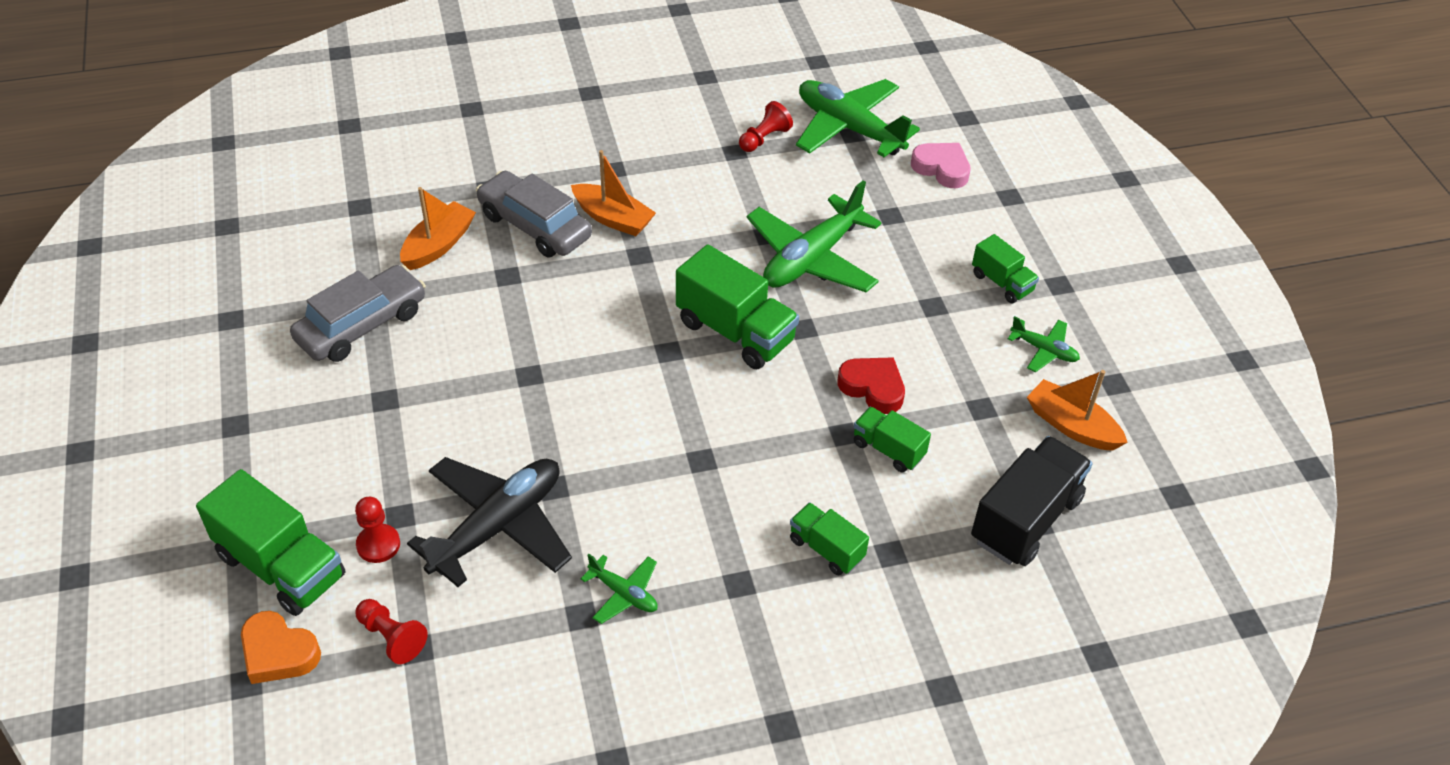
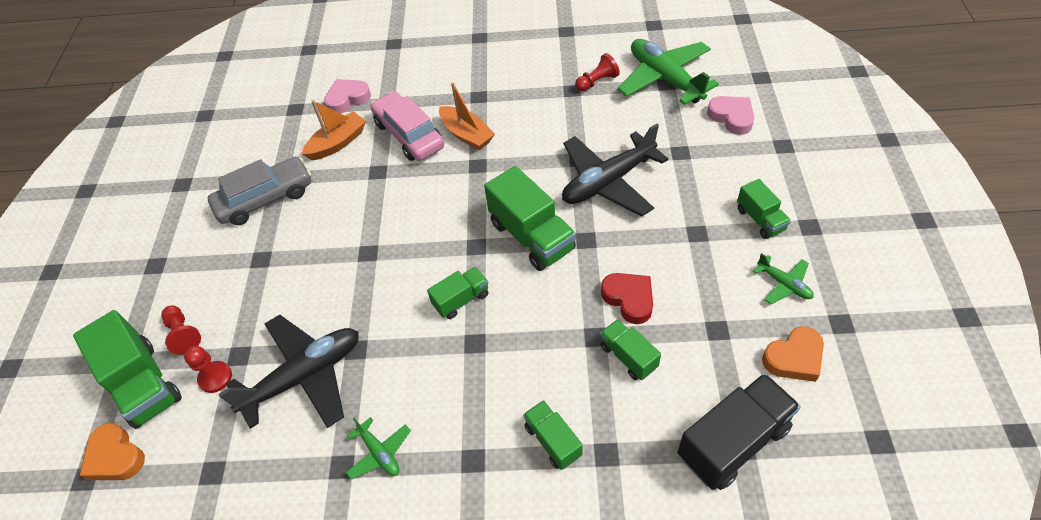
camera: 20 degrees right, 5 degrees up
red pawn [356,599,428,664] -> red pawn moved to [162,306,201,355]
grey car [476,171,592,257] -> pink car [371,91,444,161]
green plane [747,181,882,292] -> black plane [562,123,668,216]
orange boat [1027,370,1128,451] -> orange heart [762,326,824,382]
none -> pink heart [324,79,371,114]
none -> green truck [427,267,489,319]

